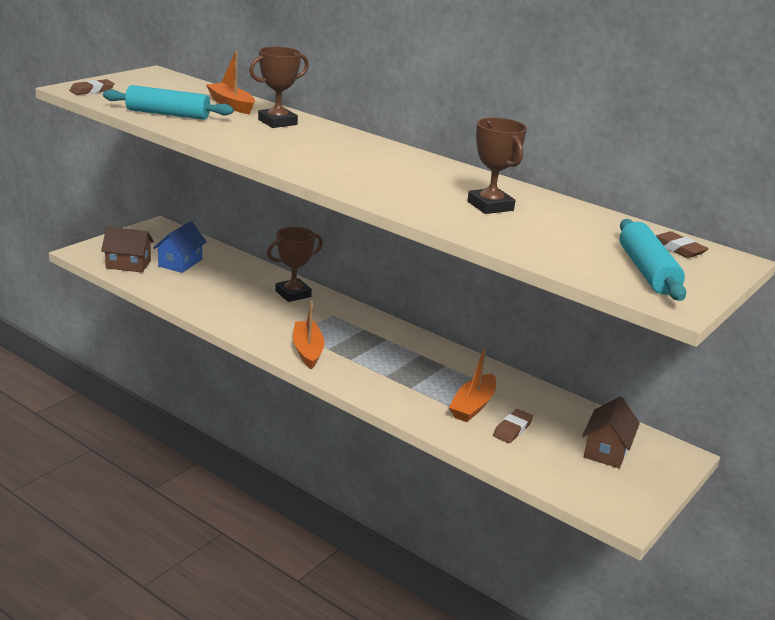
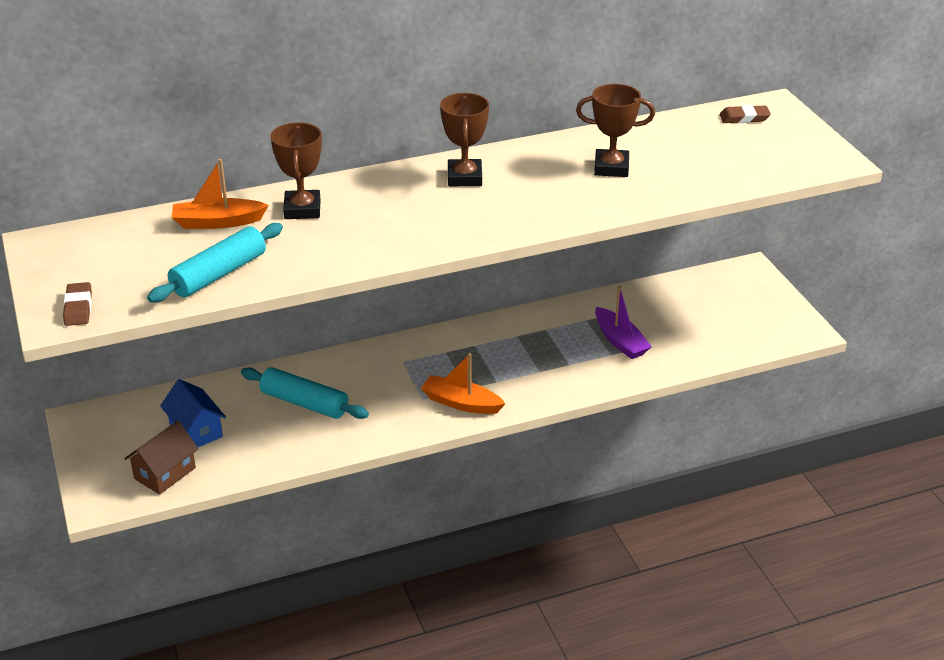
camera: 55 degrees left, 10 degrees up
brown trophy [267,227,323,302] -> brown trophy moved to [440,93,489,186]
orange boat [449,346,496,422] -> purple boat [595,286,652,359]
brown eraser [493,409,533,443] -> none
brown house [582,396,640,468] -> none
turquoise rolling pin [619,219,686,301] -> turquoise rolling pin moved to [241,367,369,419]

